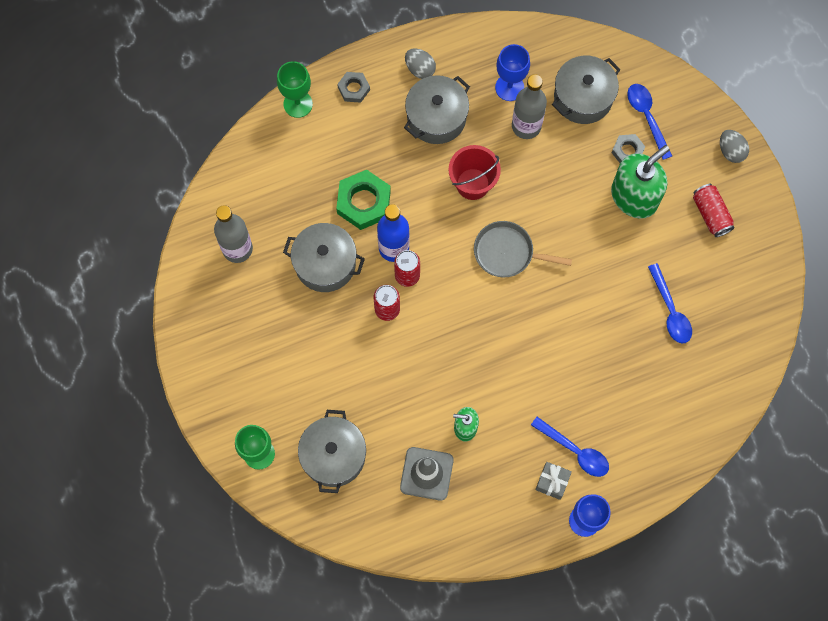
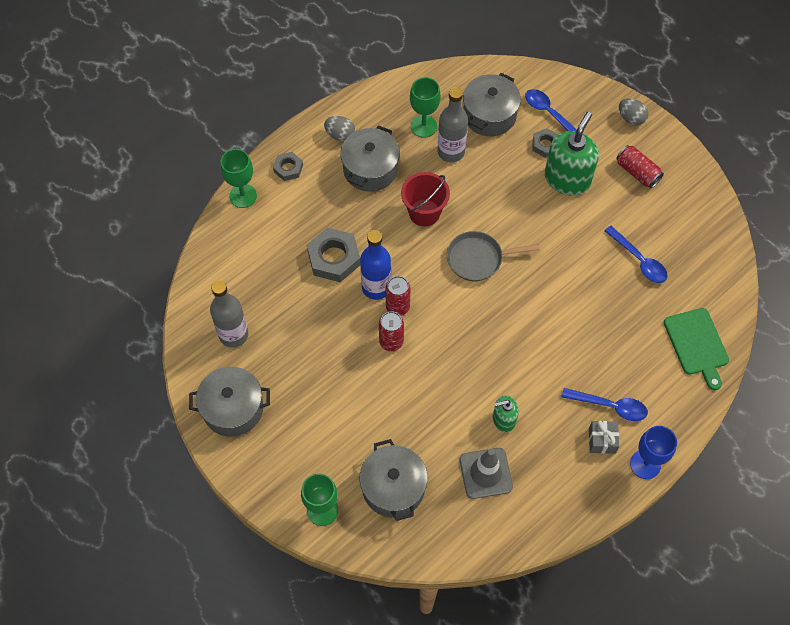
camera: 20 degrees left, 10 degrees down
grey pot [283,223,365,292] -> grey pot moved to [189,367,270,437]
green nut [336,170,391,230] -> grey nut [307,228,360,282]
blue goblet [495,44,530,101] -> green goblet [410,77,441,138]
none -> green cutting board [664,308,729,390]

